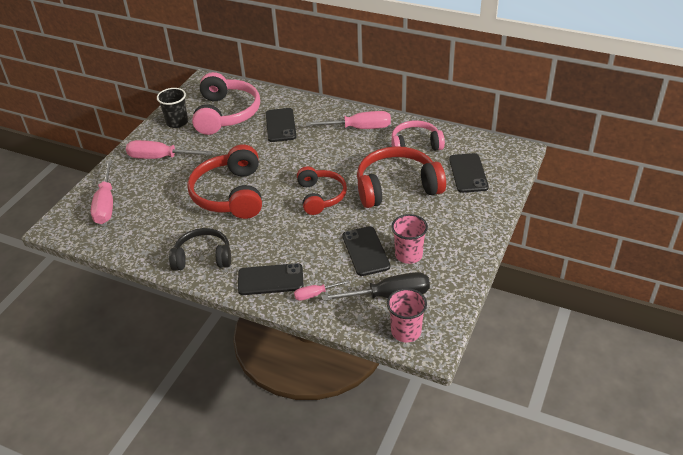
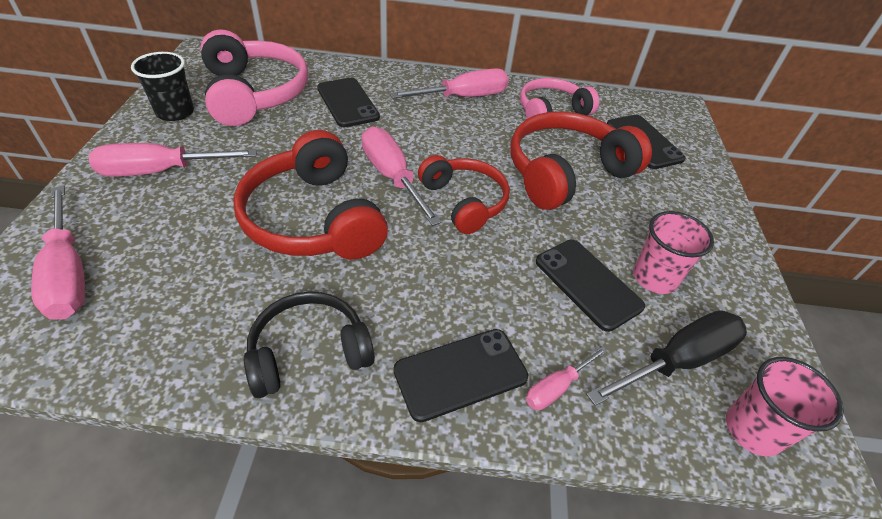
camera: 25 degrees left, 5 degrees up
none -> pink screwdriver [362,126,442,226]

